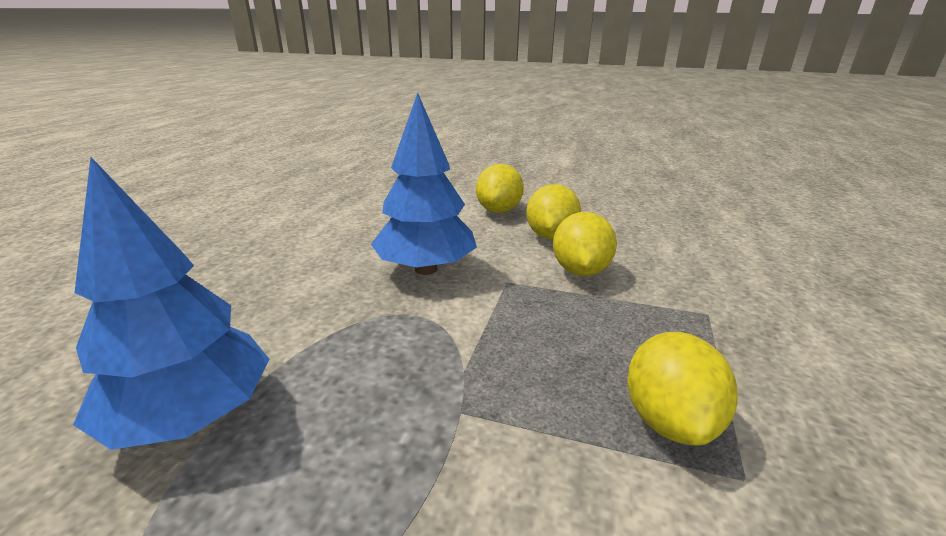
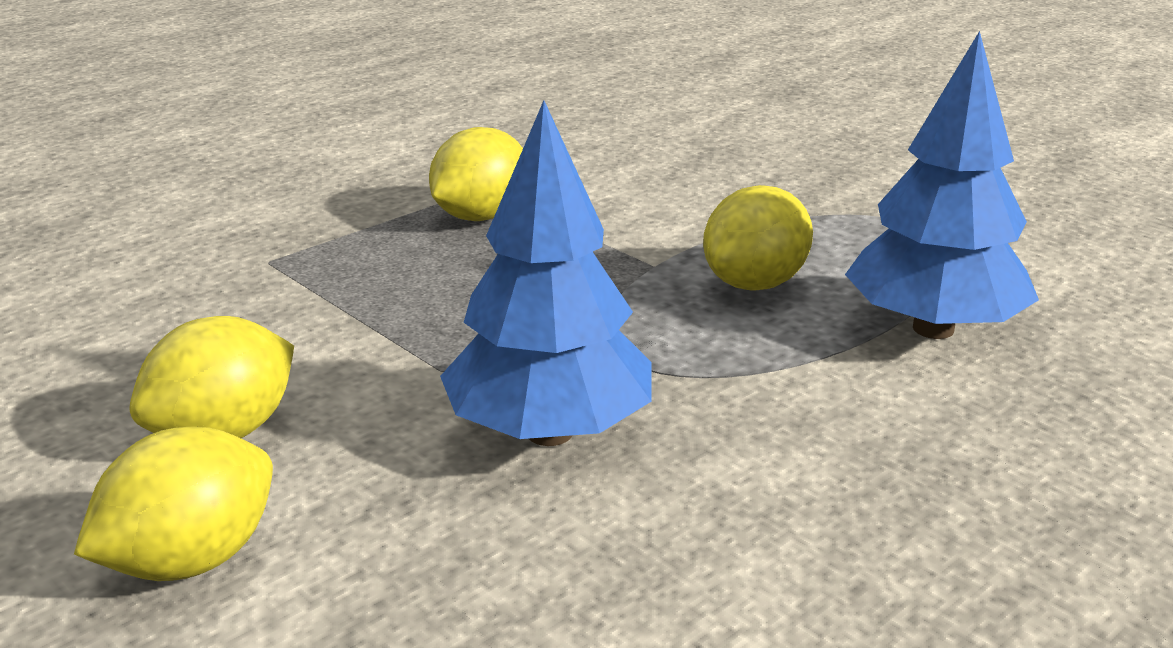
camera: 150 degrees left, 0 degrees up
yellow lemon [553,212,617,276] -> yellow lemon moved to [703,185,813,291]

